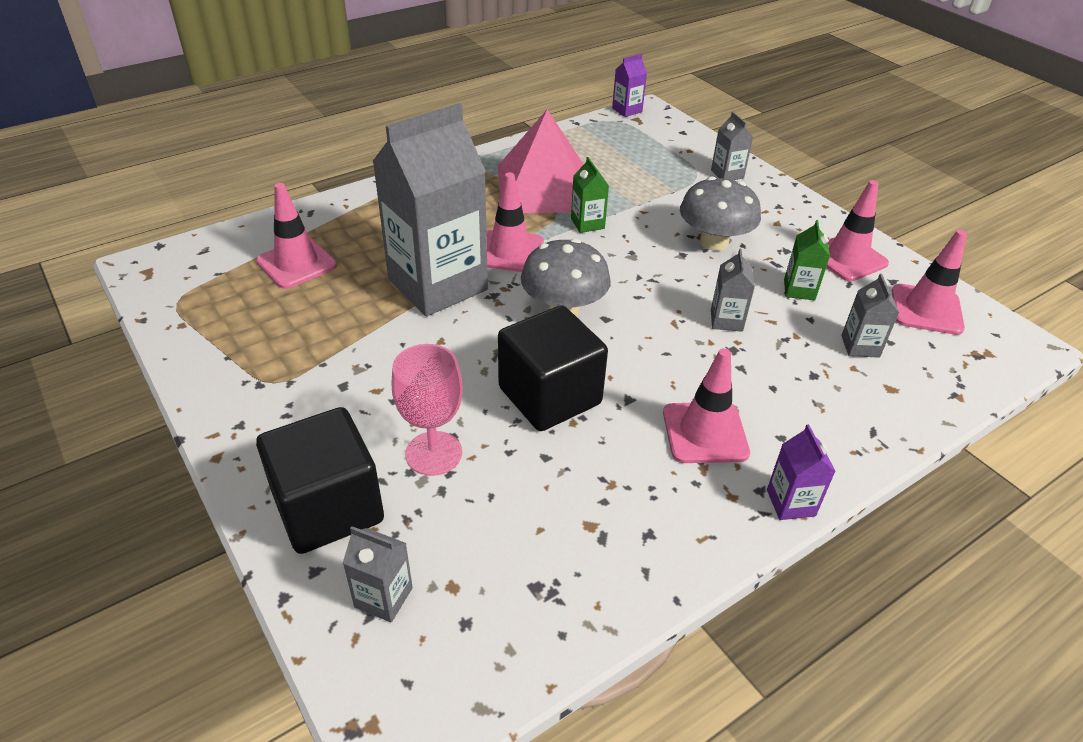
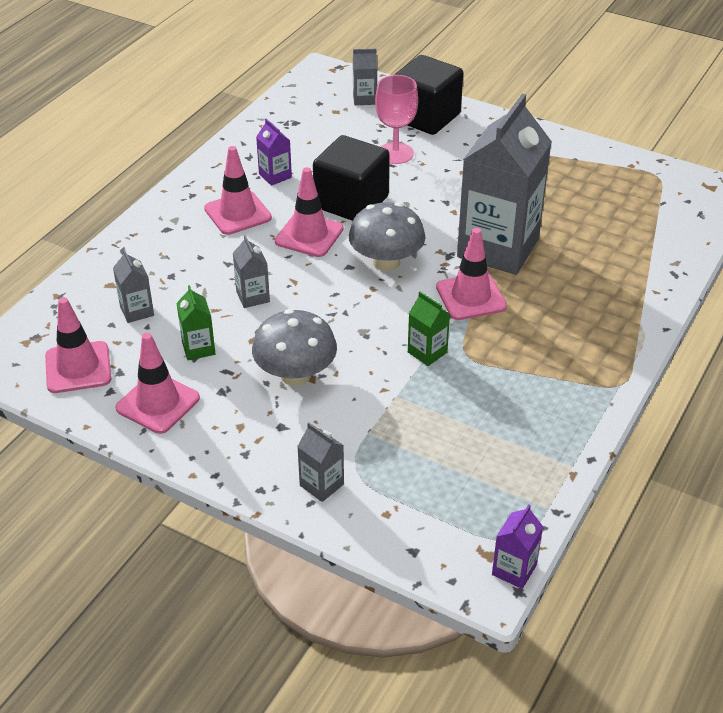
camera: 155 degrees right, 0 degrees up
pink traffic cone [256,183,337,289] -> pink traffic cone moved to [275,167,343,257]
pink pyramid [498,109,584,213] -> none
purple carton [767,424,836,520] -> purple carton moved to [256,119,292,186]

